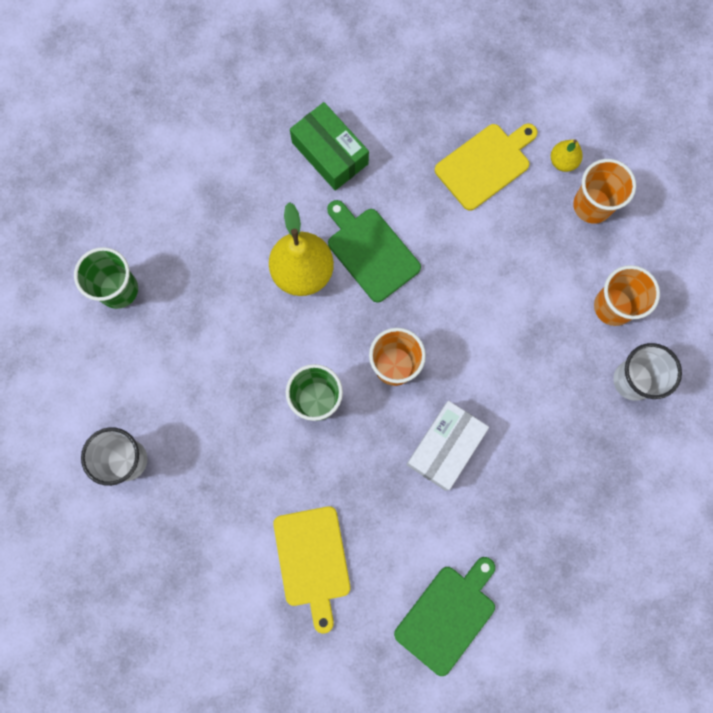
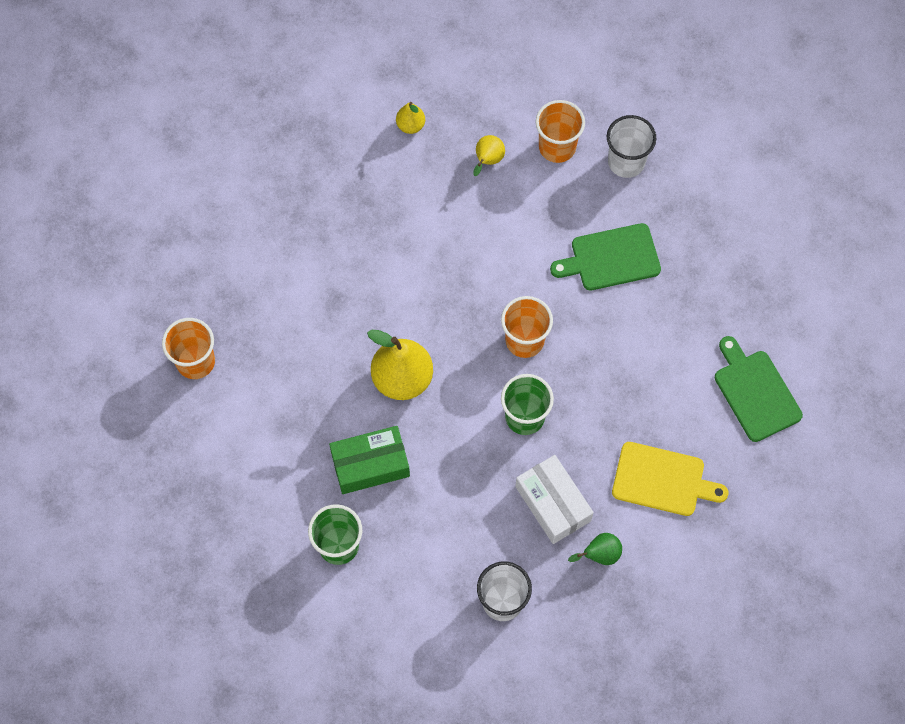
camera: 65 degrees left, 10 degrees down
green box [290,102,369,191] -> green box moved to [329,426,410,494]
green cutting board [327,200,421,303] -> green cutting board moved to [550,223,661,290]
white box [406,401,489,491] -> white box moved to [515,455,594,544]
yellow cutting board [435,124,538,211] -> none
orange cup [573,159,636,224] -> orange cup moved to [162,318,215,379]
none -> yellow pear [473,135,505,176]
none -> green pear [568,533,622,565]

